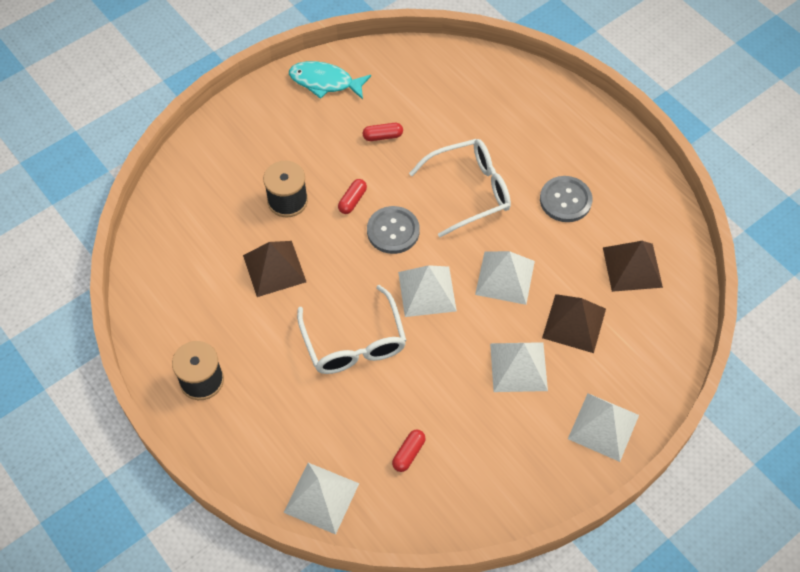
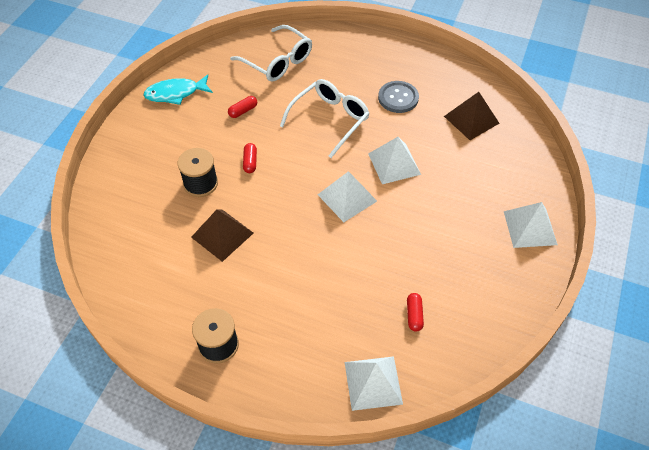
camera: 30 degrees left, 5 degrees down
white glasses [297,285,407,374] -> white glasses moved to [230,25,312,82]
grey button [367,206,420,254] -> none
white pyramid [490,342,548,392] -> none
brown pyramid [542,294,606,353] -> none

